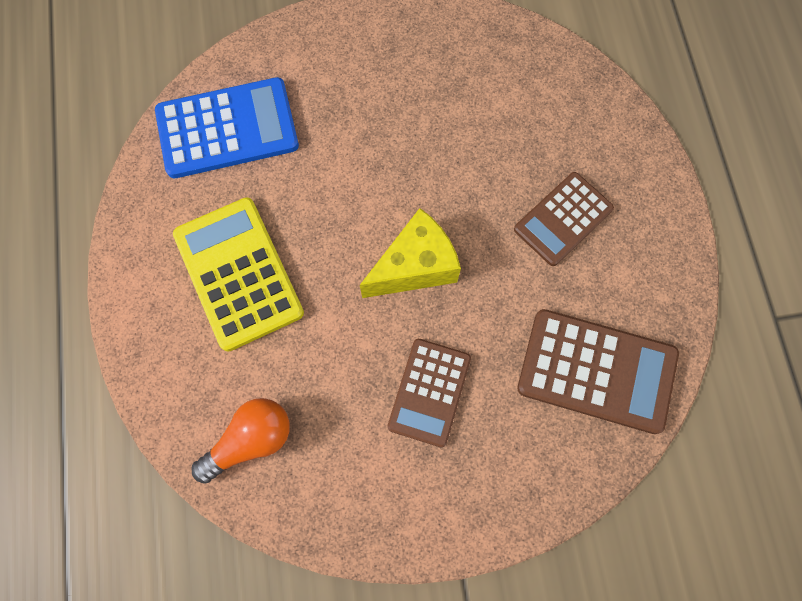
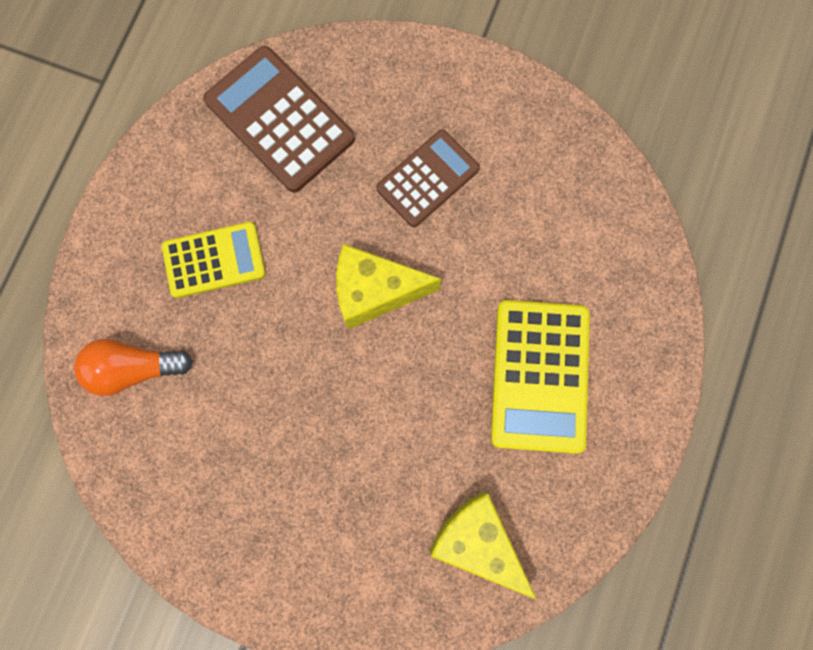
camera: 150 degrees left, 5 degrees up
blue calculator [155,77,299,178] -> yellow cheese [429,492,537,600]
orange light bulb [192,398,290,484] -> orange light bulb moved to [74,339,193,396]
brown calculator [514,172,614,266] -> yellow calculator [162,222,266,298]

